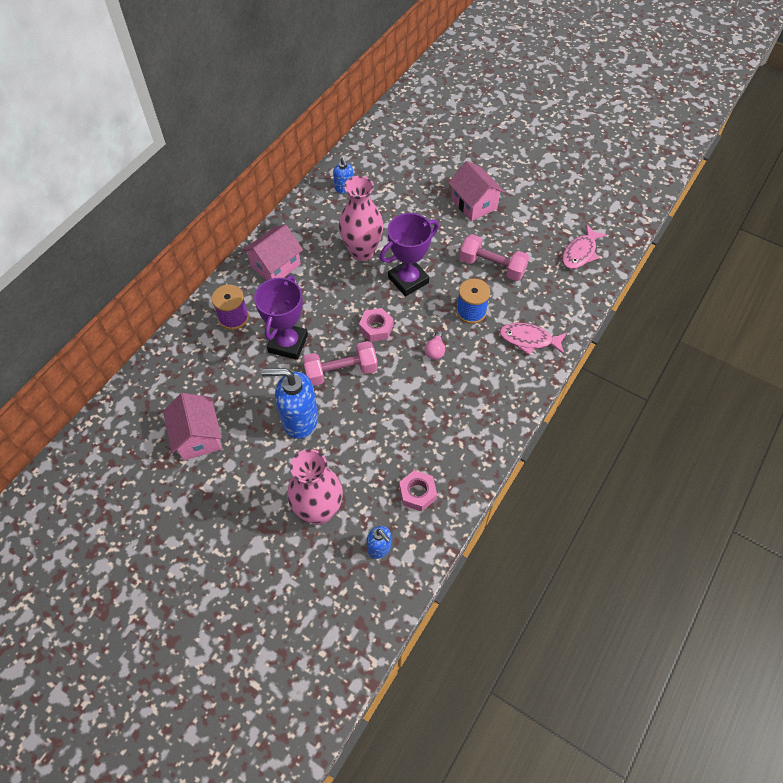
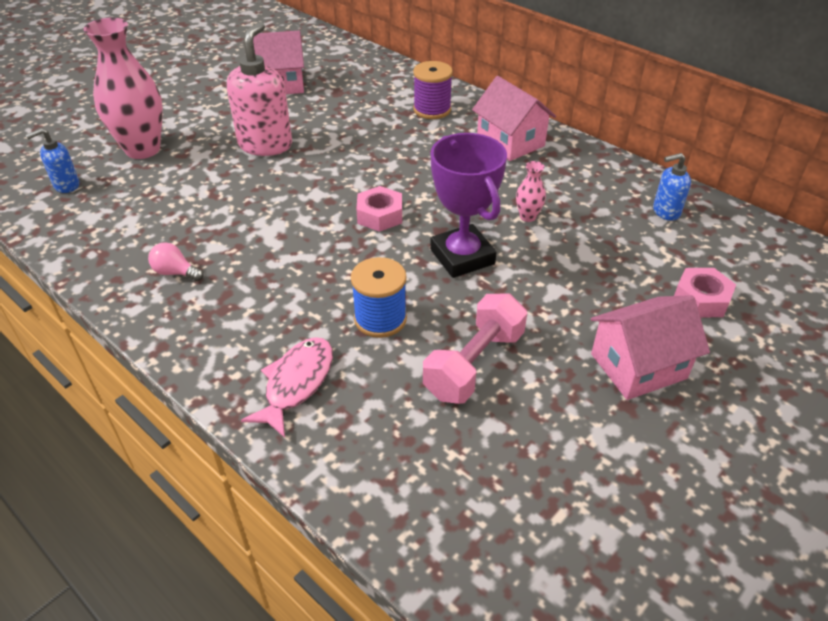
camera: 100 degrees right, 15 degrees down
purple trophy [254,275,308,360] -> none
blue soap dispenser [261,368,318,439] -> pink soap dispenser [227,22,292,156]
pink dumbbell [302,341,378,386] -> none
pink vase [339,176,383,261] -> pink vase [516,161,546,222], size x0.43
pink nut [399,470,437,512] -> pink nut moved to [674,268,736,317]
pink light bulb [425,331,445,360] -> pink light bulb moved to [148,242,204,281]
pink fish [562,224,607,269] -> none

